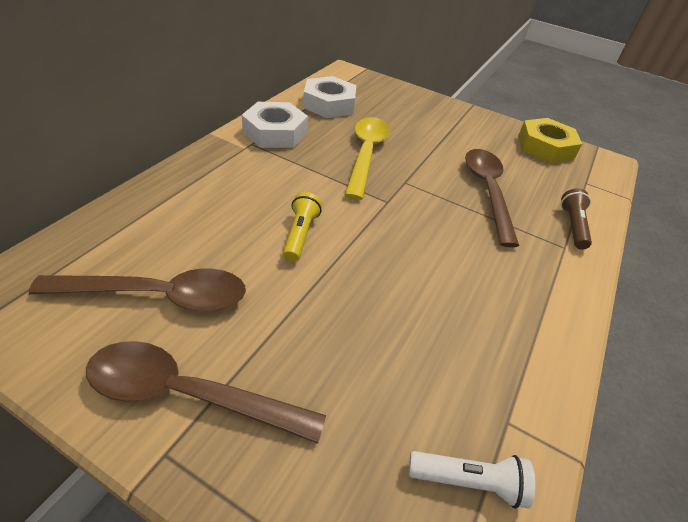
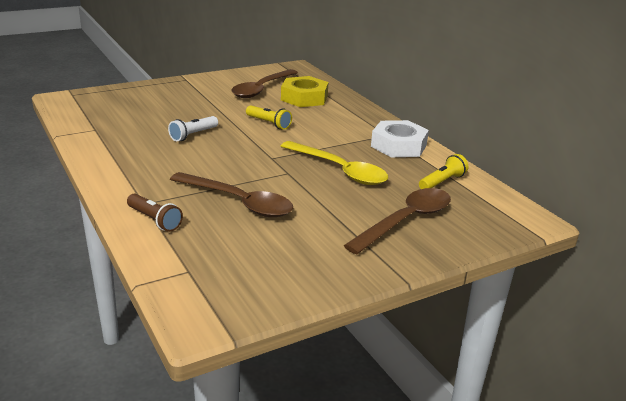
camera: 125 degrees right, 15 degrees down
brown spoon [86,341,326,444] -> brown spoon moved to [344,188,451,254]
white nut [303,76,356,118] -> yellow flashlight [419,154,468,189]
white flashlight [409,451,535,508] -> white flashlight moved to [168,116,218,141]
yellow nut [518,118,582,164] -> yellow nut moved to [281,76,329,107]

